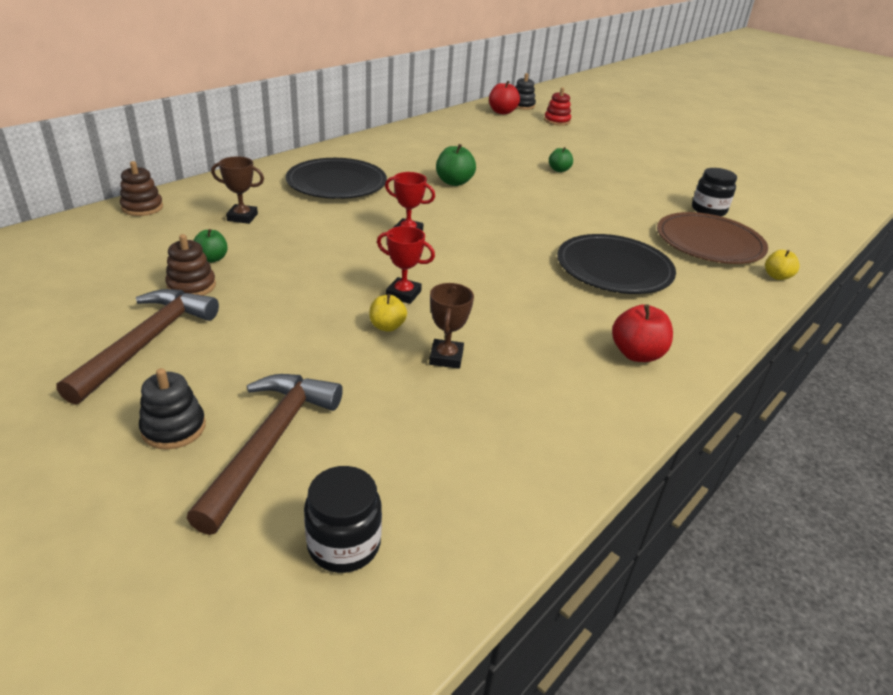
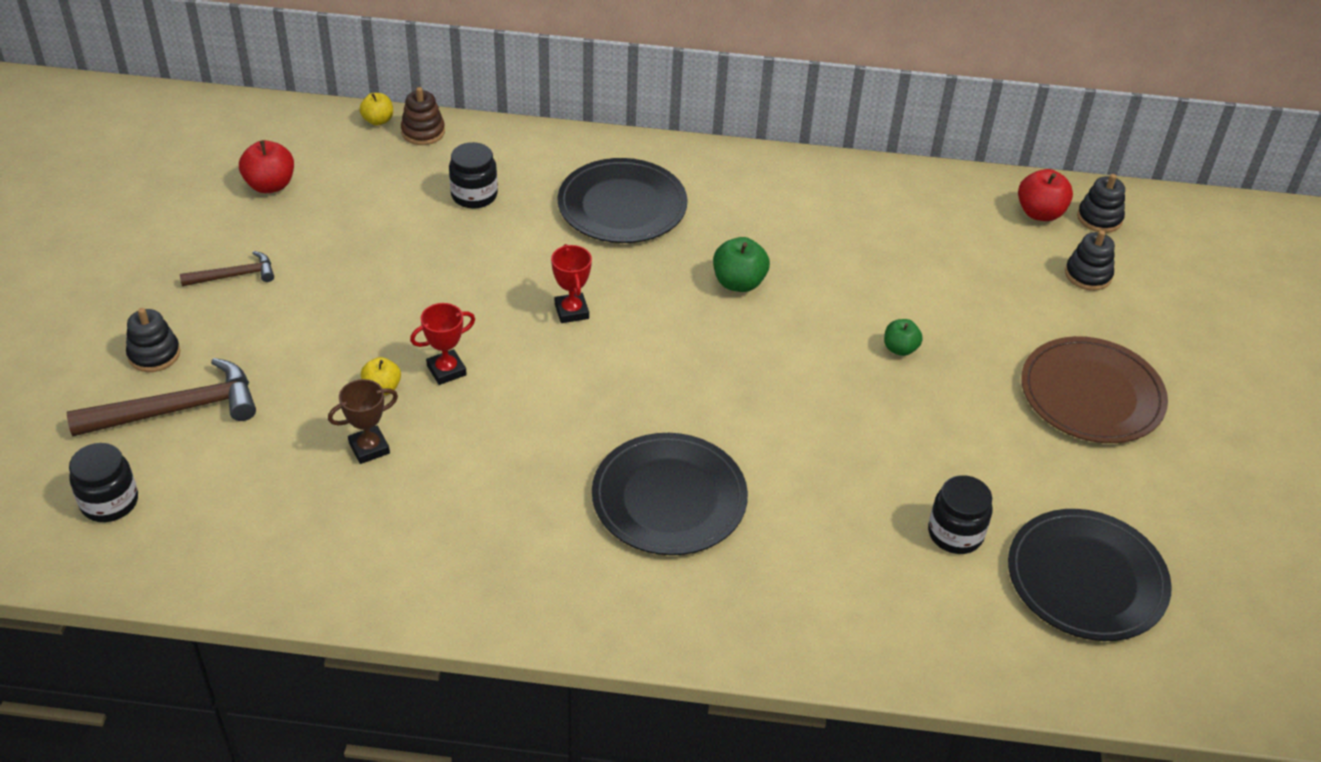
camera: 55 degrees right, 10 degrees up
brown hammer [57,289,219,405] -> brown hammer [180,251,274,286], size x0.55
brown stacking toy [165,234,216,296] -> none
green apple [193,229,228,263] -> none
brown trophy [211,156,264,224] -> black jar [449,142,498,209]
red trophy [377,226,435,304] -> red trophy turned 75 degrees clockwise [410,303,475,385]
red stacking toy [544,87,571,126] -> black stacking toy [1065,230,1115,291]
red apple [612,304,673,362] -> red apple moved to [239,140,294,193]
brown plate [657,212,768,264] -> brown plate moved to [1021,336,1168,443]
yellow apple [765,250,800,280] -> yellow apple moved to [360,93,393,126]
none -> black plate [1008,509,1172,641]

